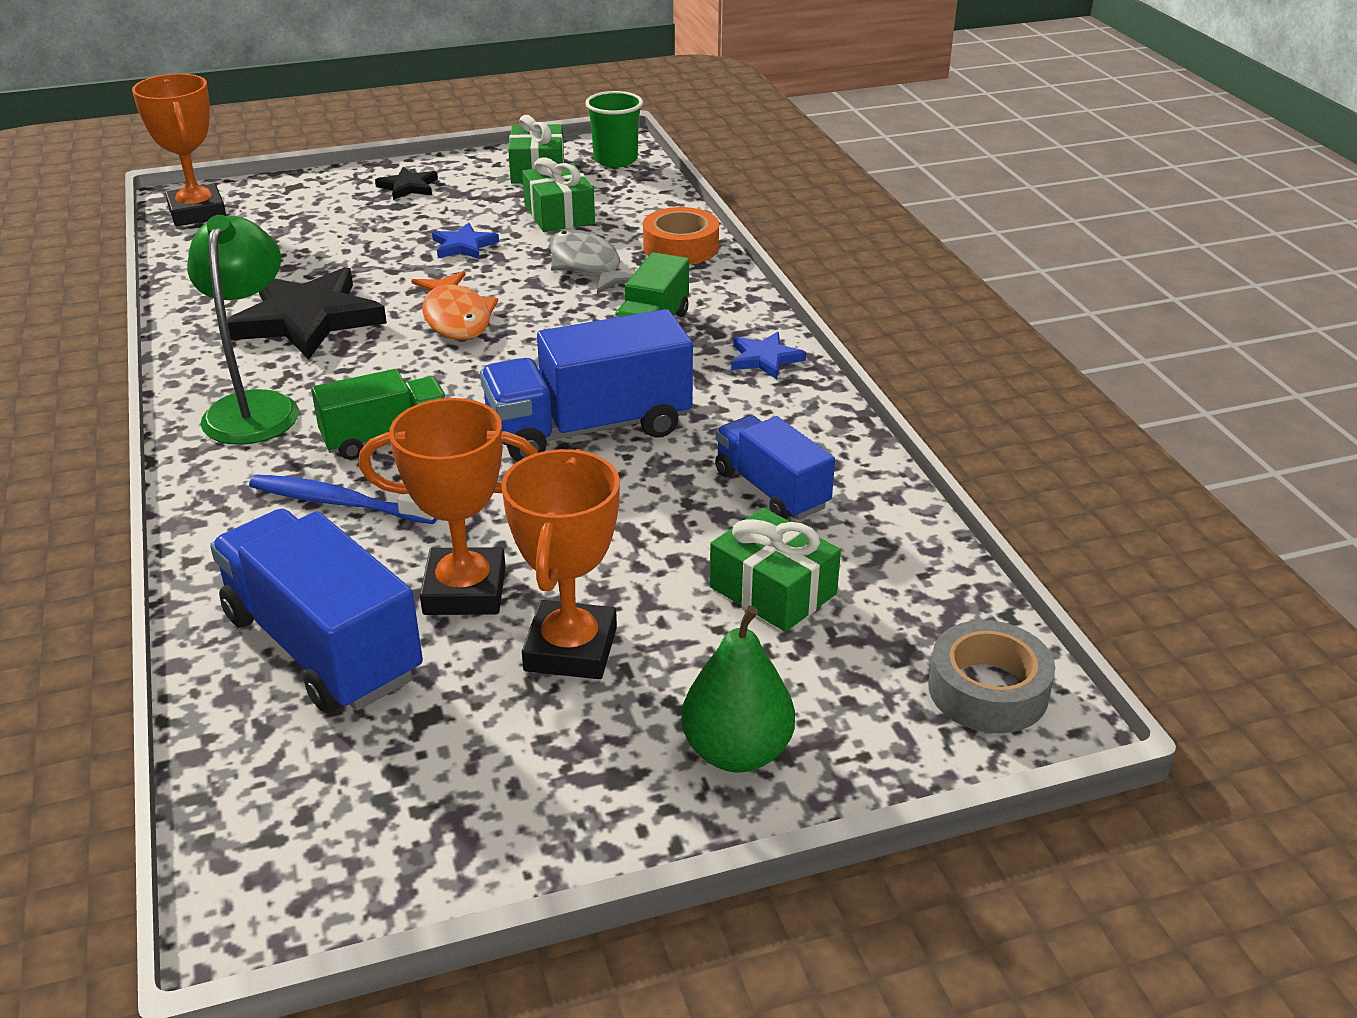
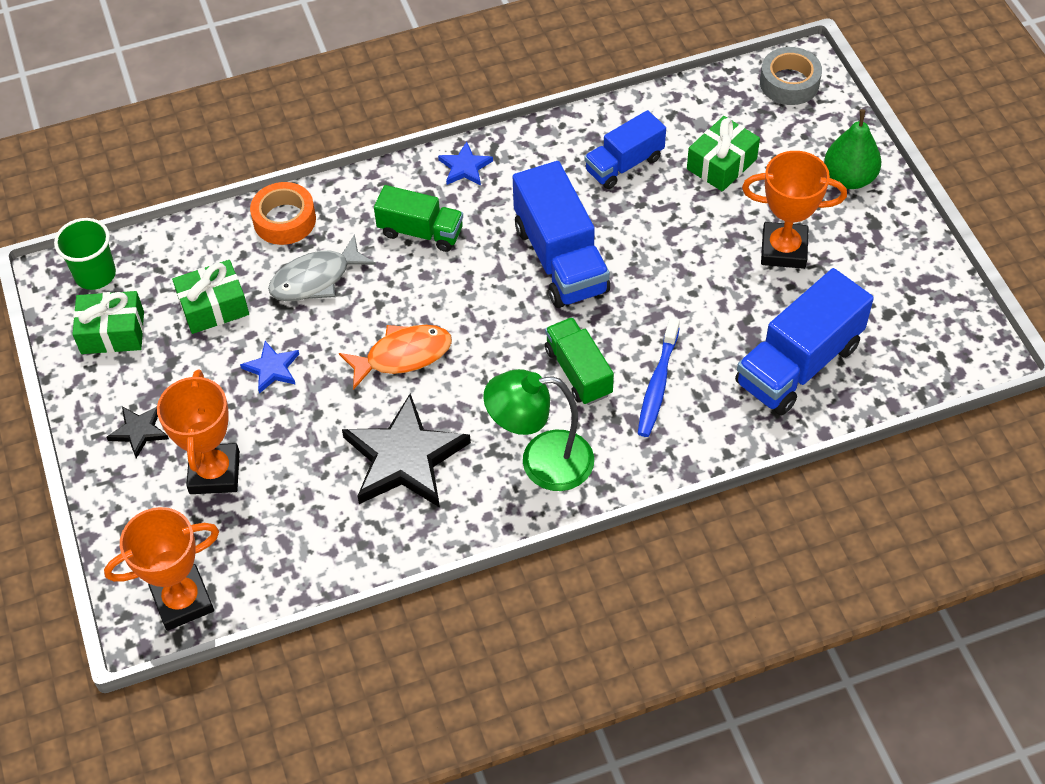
camera: 90 degrees left, 20 degrees up
orange trophy [359,398,538,615] -> orange trophy moved to [157,369,240,494]

